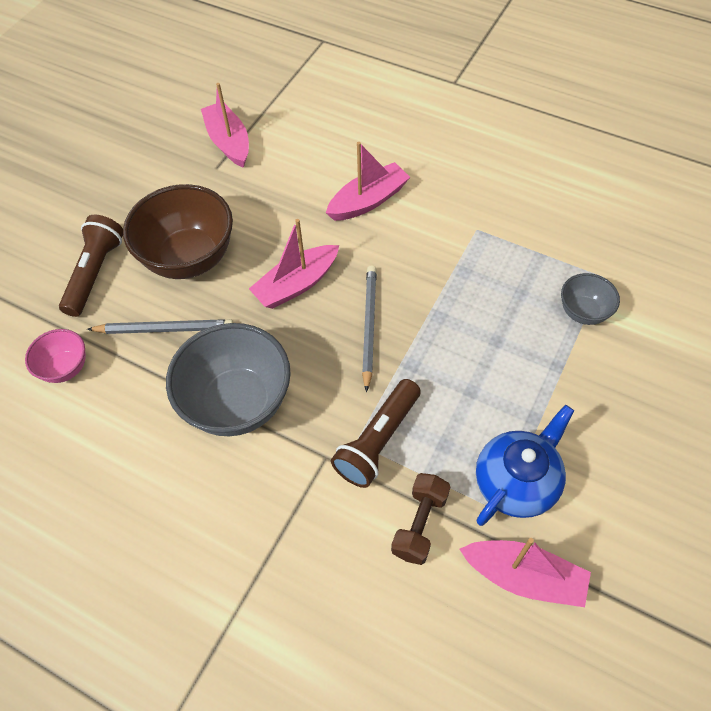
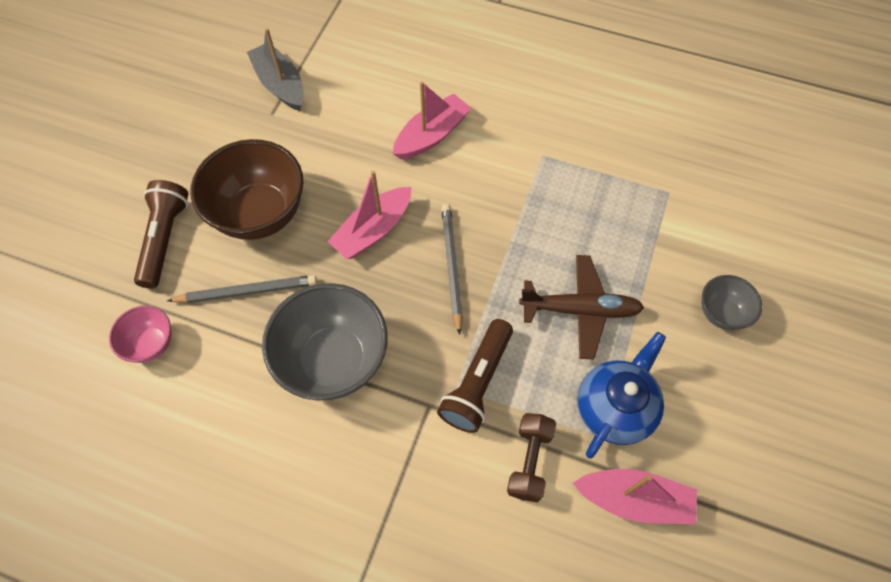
camera: 10 degrees left, 5 degrees up
pink boat [201,83,249,168] -> grey boat [247,28,304,111]
grey bowl [561,273,620,325] -> grey bowl moved to [702,275,762,330]
none -> brown plane [519,255,644,359]

